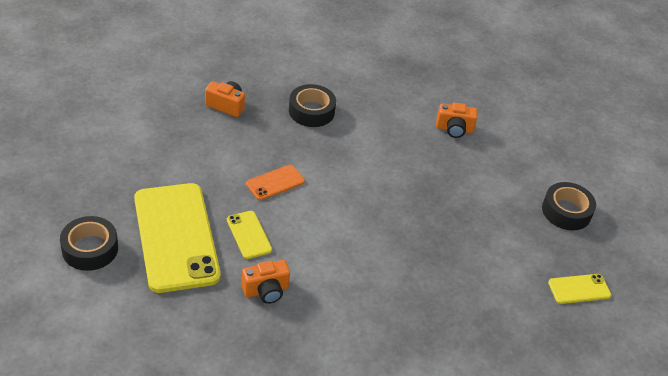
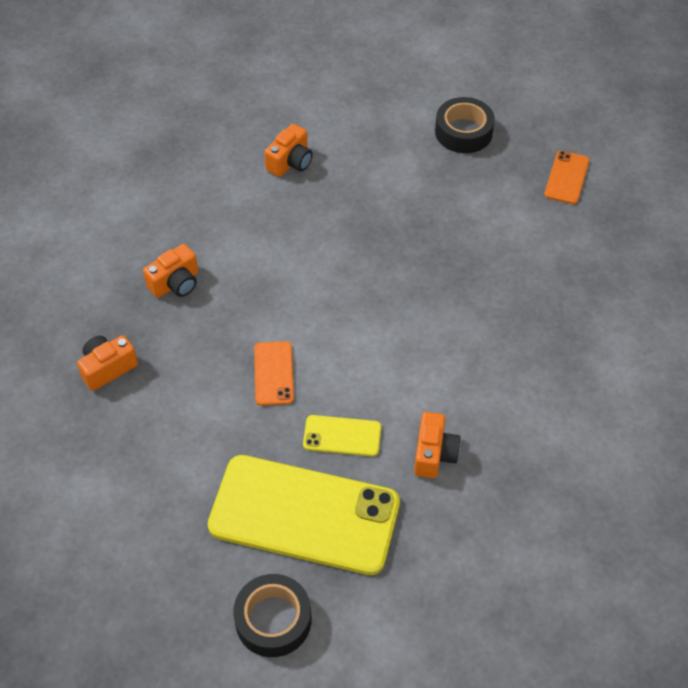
camera: 55 degrees left, 10 degrees up
black tape [289,84,336,127] -> orange camera [143,244,198,298]
yellow phone [548,274,611,304] -> orange phone [544,151,590,204]

